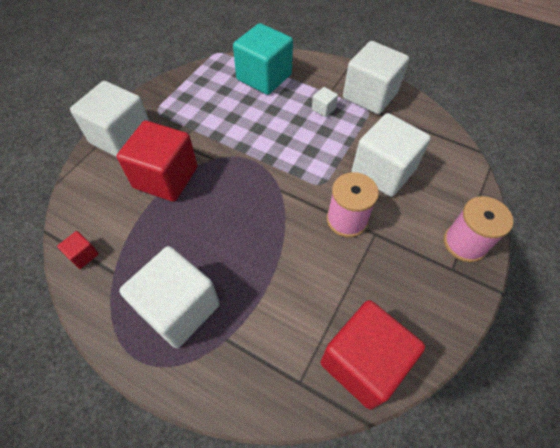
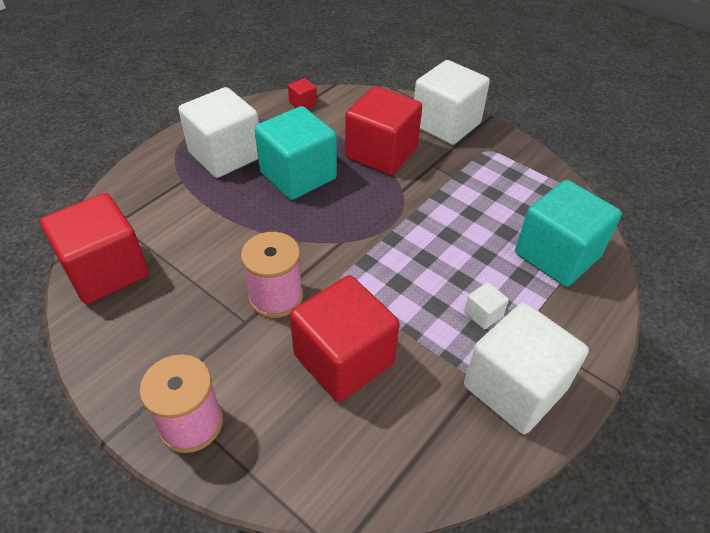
camera: 100 degrees right, 10 degrees down
white cube [352,113,431,197] -> red cube [290,275,399,402]
none -> turquoise cube [255,106,337,200]

